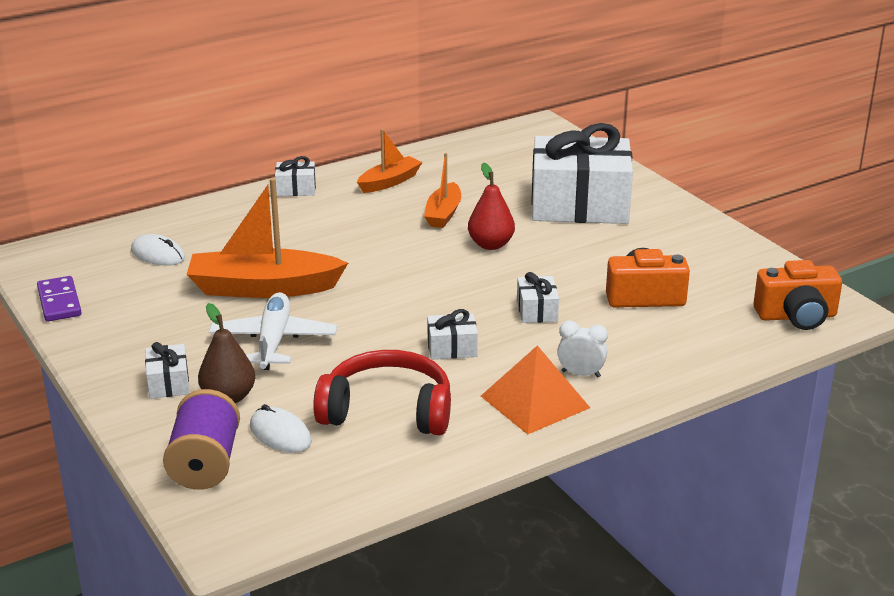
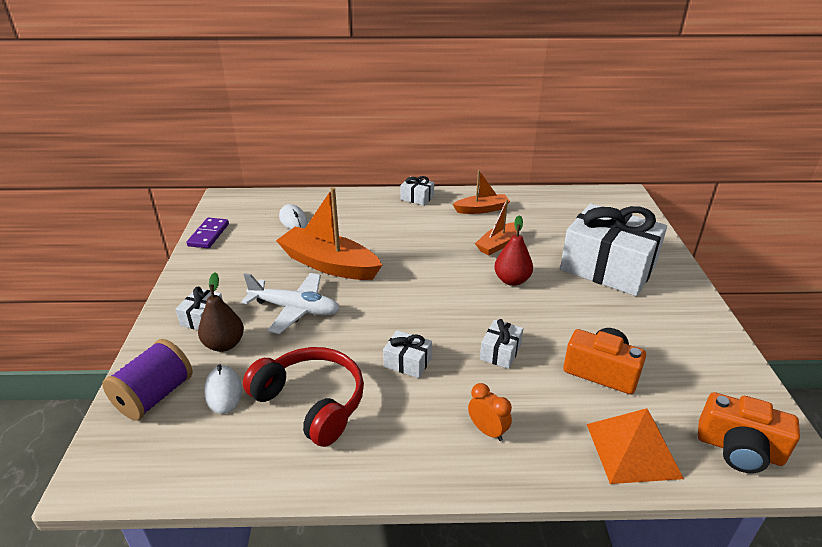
camera: 30 degrees right, 5 degrees up
white plane [209,292,337,370] -> white plane turned 75 degrees clockwise [241,273,340,334]
orange pyramid [481,345,590,435] -> orange pyramid moved to [587,408,684,484]
white clock [557,321,608,378] -> orange clock [468,383,512,441]

